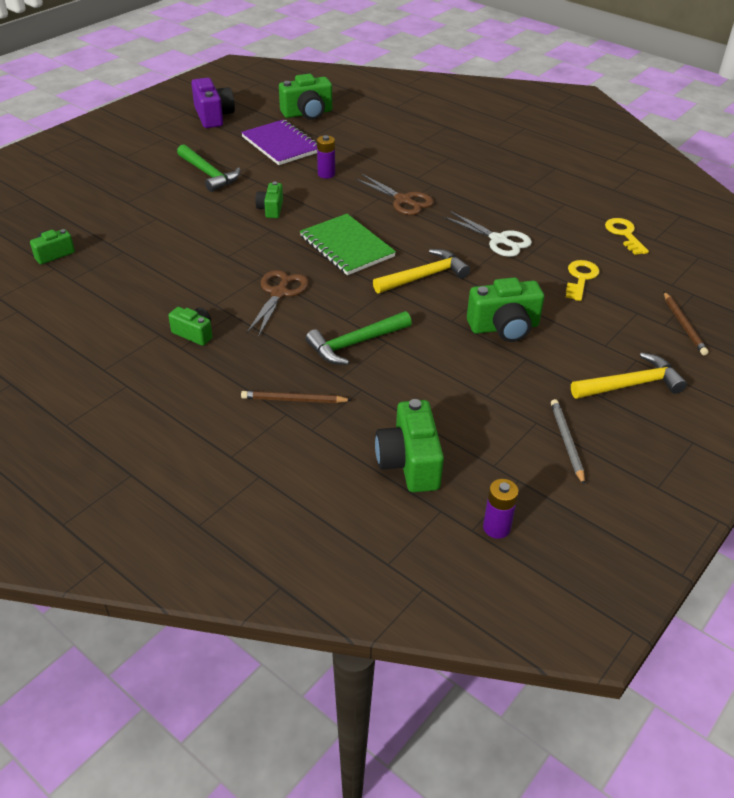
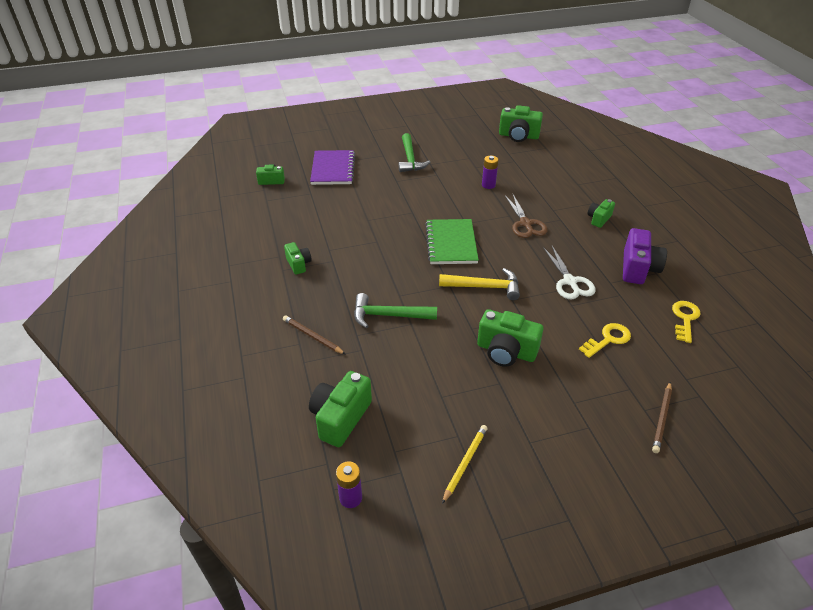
camera: 35 degrees right, 0 degrees up
purple camera [191,78,235,128] -> purple camera moved to [623,228,667,284]
purple notebook [241,120,317,165] -> purple notebook moved to [310,150,355,185]
brown scissors [247,270,309,337] -> none
green camera [255,182,283,218] -> green camera moved to [587,199,615,228]
grey pencil [551,399,585,486] -> yellow pencil [442,425,487,504]
yellow hammer [571,353,687,399] -> none

